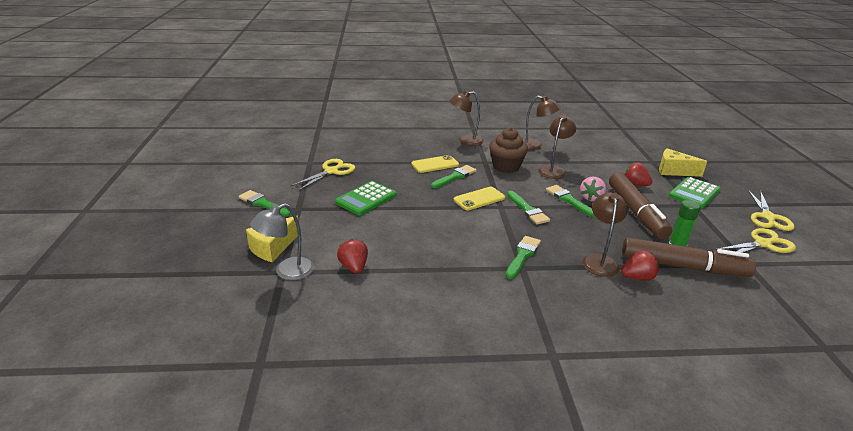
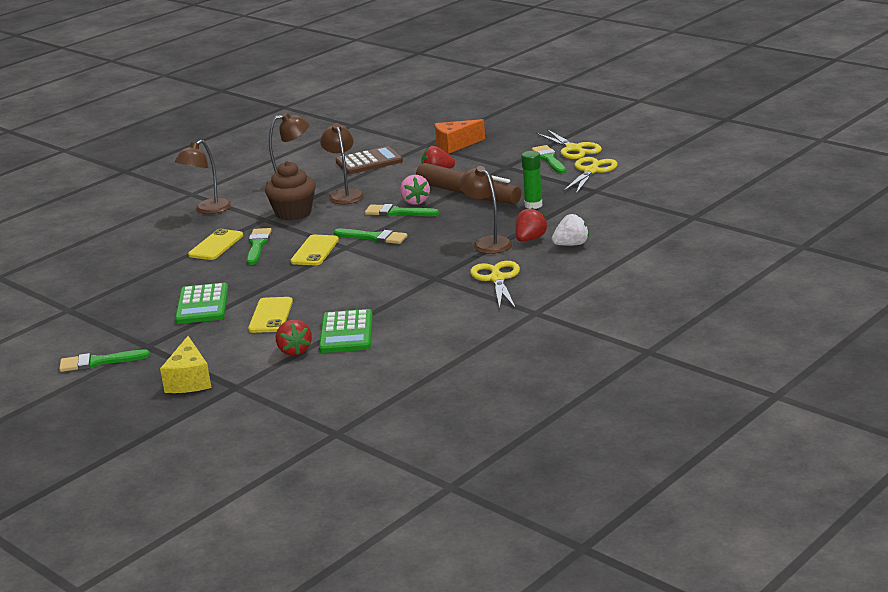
camera: 40 degrees left, 5 degrees down
grey lamp [250,203,314,280] -> none
yellow scissors [290,159,355,191] -> yellow scissors moved to [470,261,520,309]
red strawberry [337,239,368,274] -> red strawberry turned 135 degrees counterclockwise [276,319,312,356]
green brush [506,236,541,279] -> green brush moved to [532,145,566,174]
brown marker [622,237,756,277] -> none
yellow cheese [659,148,707,177] -> orange cheese [435,119,485,154]
green calculator [669,177,721,209] -> green calculator moved to [319,309,373,353]
none -> yellow phone [248,297,293,333]
none -> brown calculator [336,146,403,174]
none -> white strawberry [551,214,589,246]

